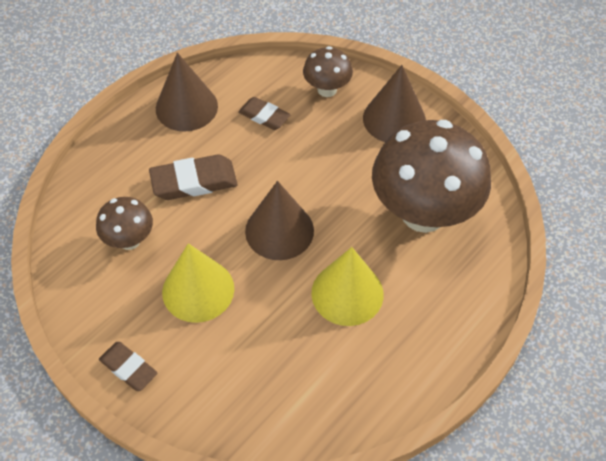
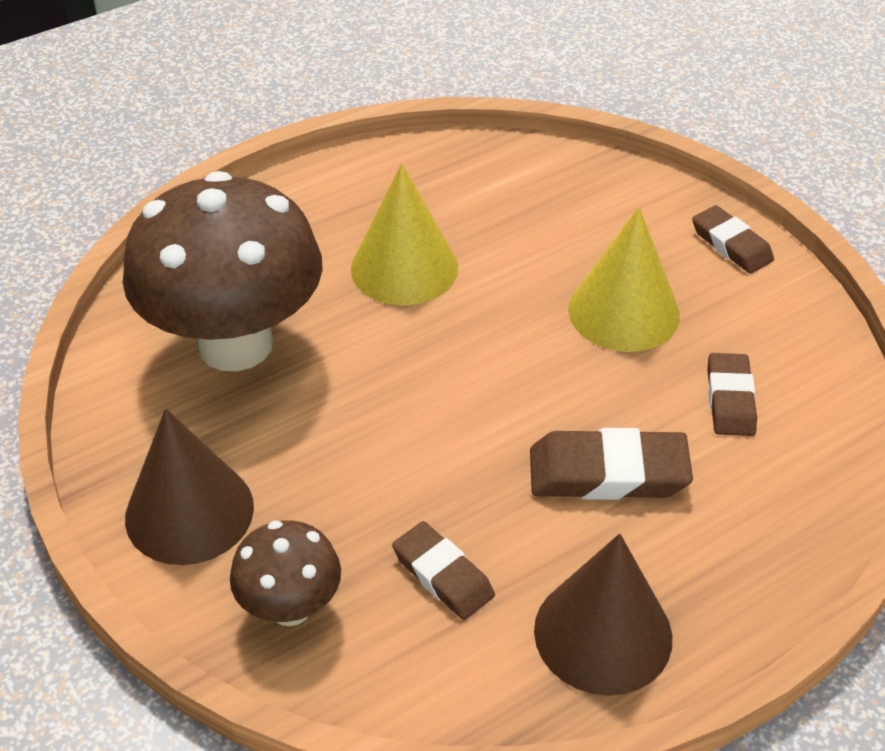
camera: 165 degrees left, 10 degrees down
brown mushroom [96,197,153,250] -> brown eraser [707,353,757,436]
brown cone [245,181,314,260] -> none

